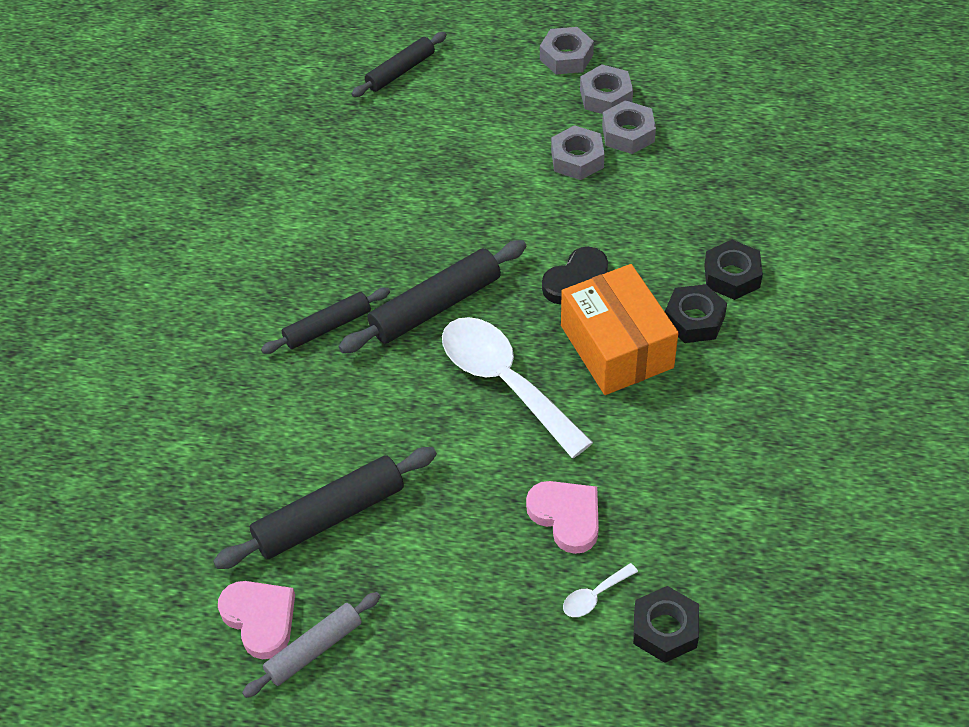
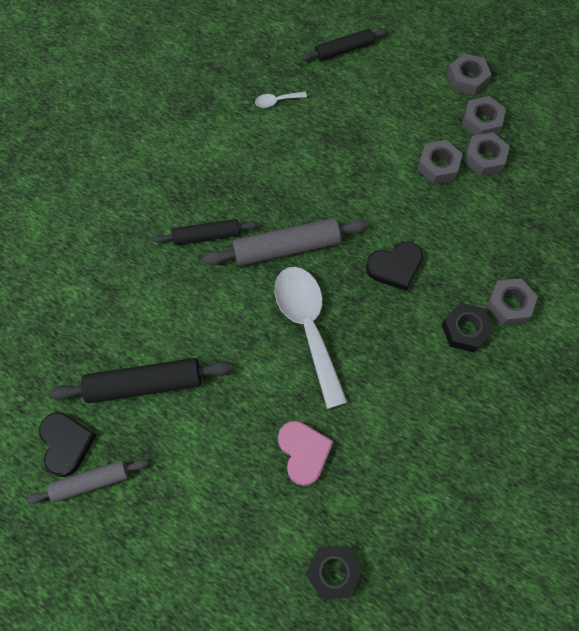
camera: 20 degrees right, 15 degrees up
pink heart [218,581,295,659] -> black heart [39,412,97,477]
black rolling pin [339,240,526,353] -> grey rolling pin [203,218,368,266]
orange box [561,264,678,395] -> none
white spoon [563,563,638,617] -> white spoon moved to [255,92,307,108]
black nut [704,240,763,300] -> grey nut [486,278,538,325]

